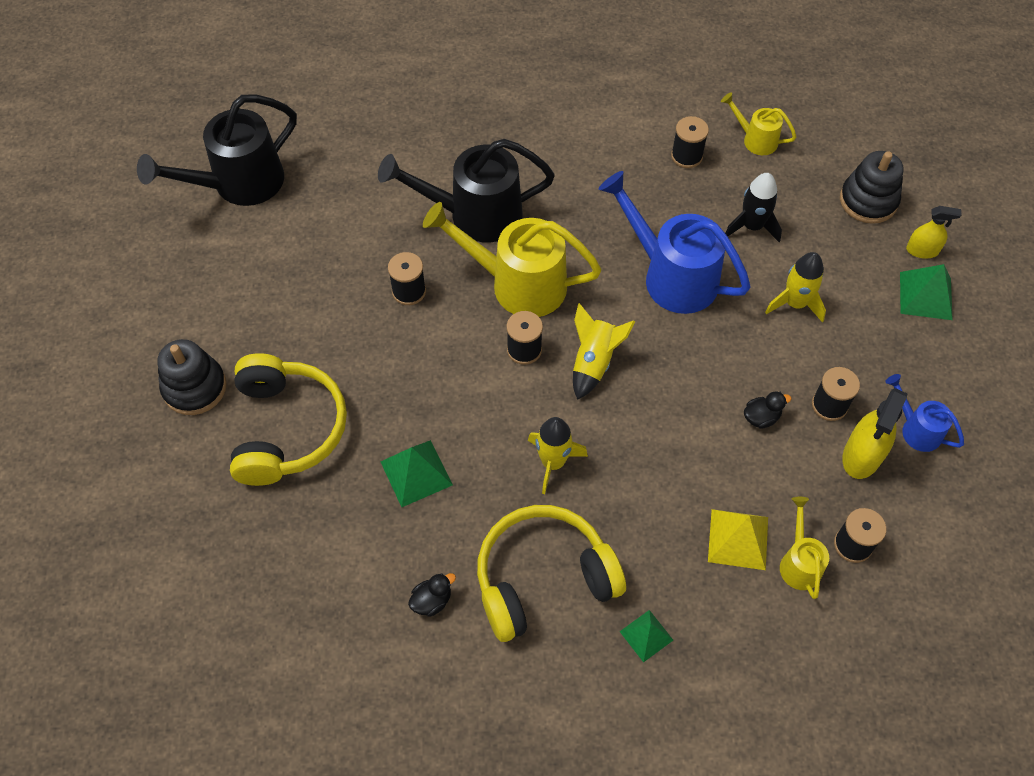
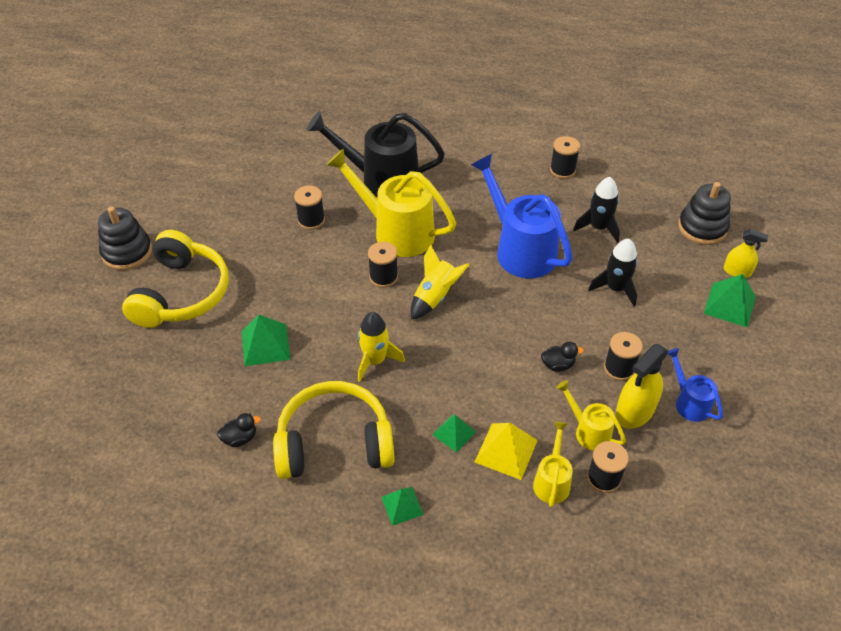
camera: 15 degrees right, 10 degrees down
black watering can [137,94,297,206] -> none
yellow watering can [721,92,796,155] -> yellow watering can moved to [556,380,626,451]
yellow rocket [765,252,826,322] -> black rocket [588,238,638,306]
none -> green pyramid [432,415,476,452]

